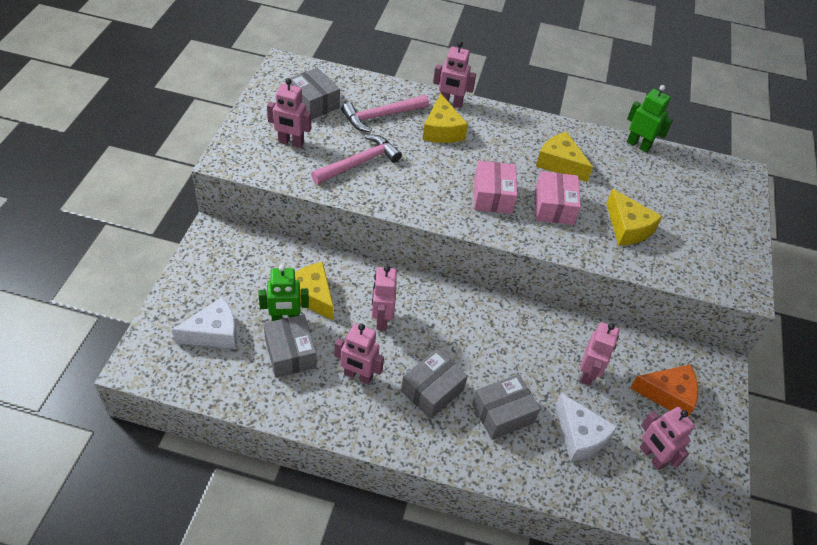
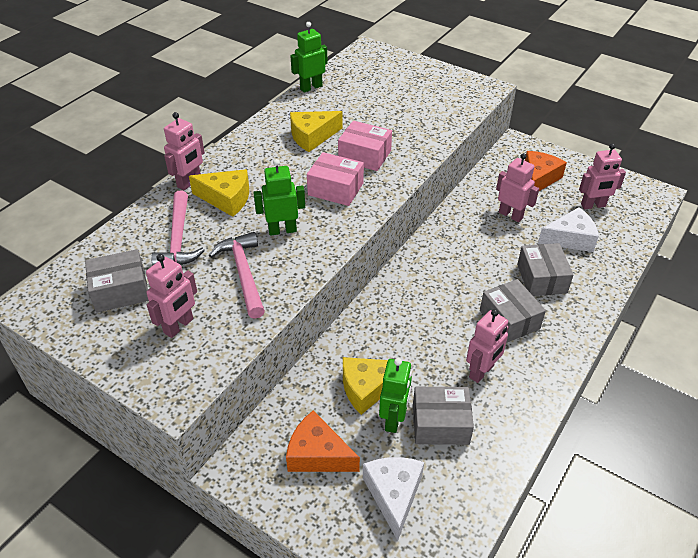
camera: 65 degrees left, 5 degrees down
pink robot [372,266,397,330] -> none
yellow cheese [606,189,663,245] -> none
none -> green robot [253,159,305,236]
none -> orange cheese [286,411,360,472]

